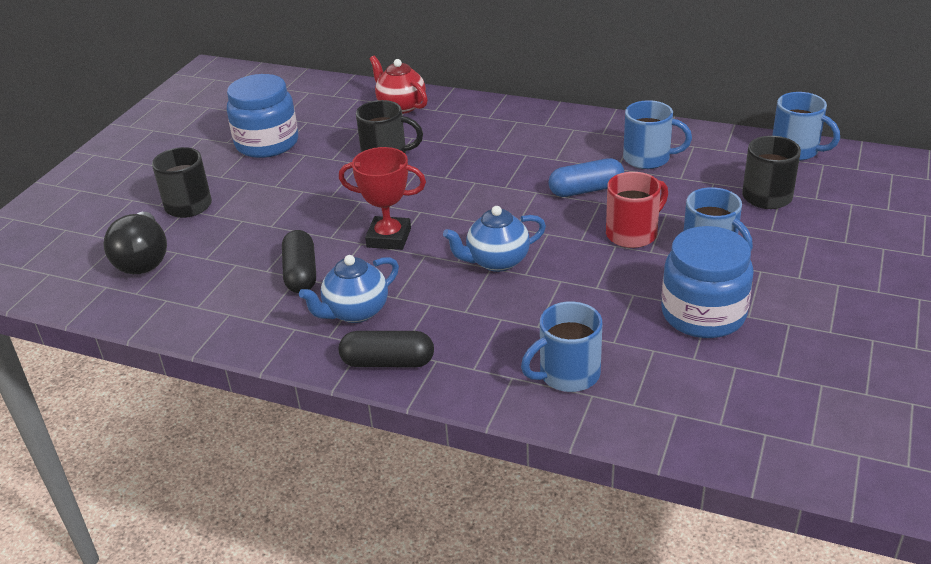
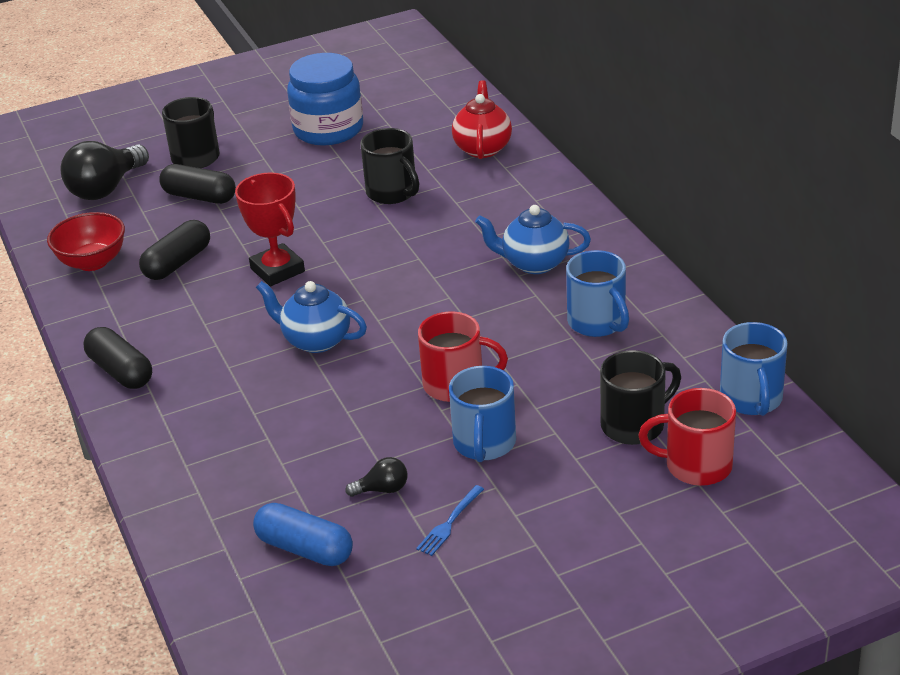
camera: 45 degrees right, 0 degrees up
blue teapot [299,255,399,323] -> blue teapot moved to [475,205,591,274]
blue mug [521,301,602,392] -> none
blue capsule [549,158,624,197] -> blue capsule moved to [253,503,353,566]
blue jar [661,226,754,338] -> black light bulb [345,457,408,497]
none -> red bowl [47,212,125,271]
none -> black capsule [159,164,236,204]
none -> blue fork [416,485,484,556]
none -> red mug [639,388,736,486]

